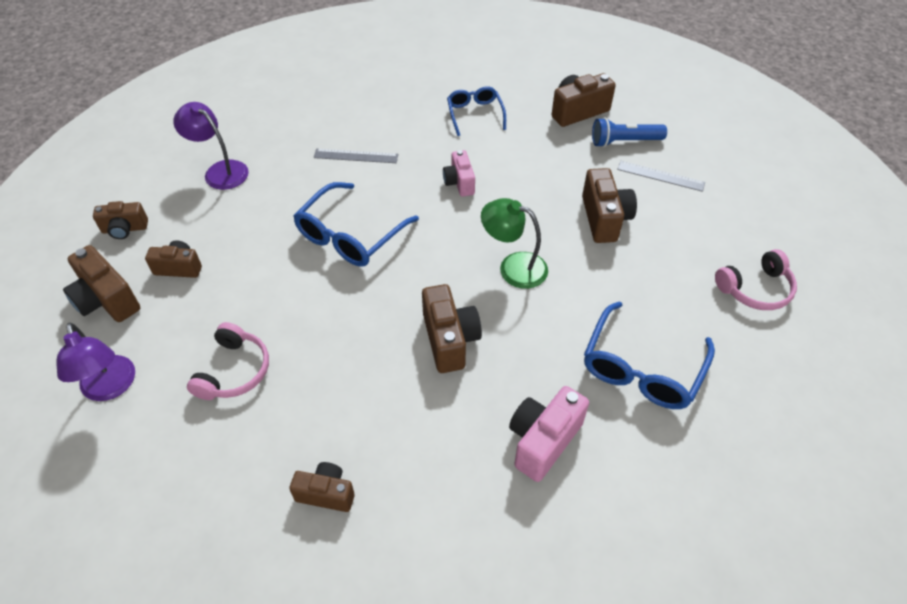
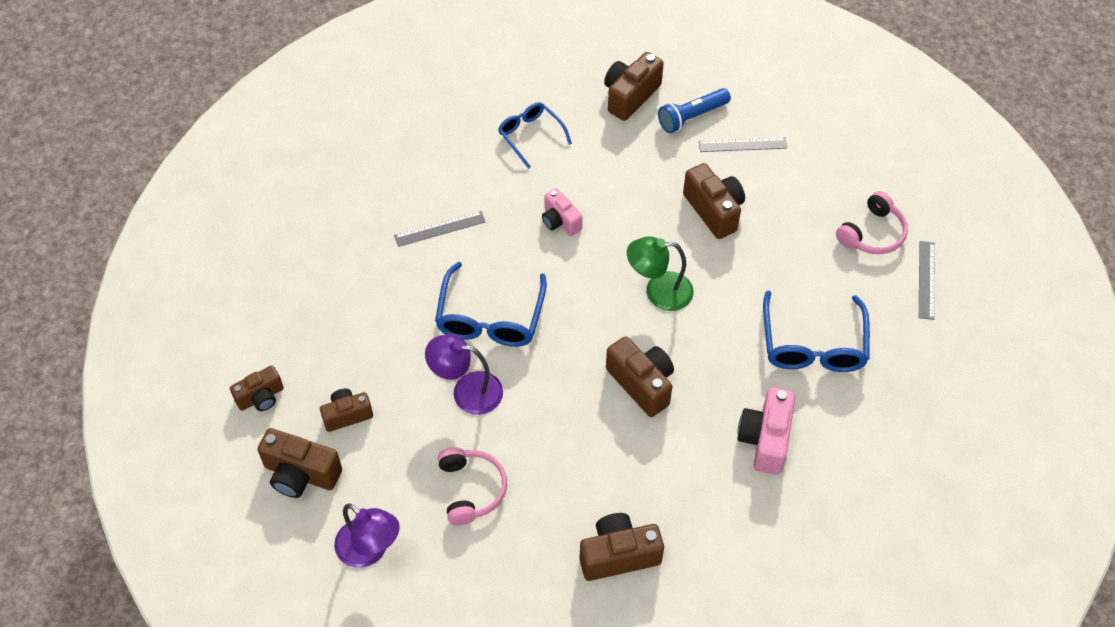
camera: 25 degrees left, 5 degrees up
purple lamp [173,102,249,190] -> purple lamp moved to [425,334,503,415]
brown camera [289,462,355,512] -> brown camera [579,513,664,581], size x1.54
none -> grey ruler [919,241,935,320]

